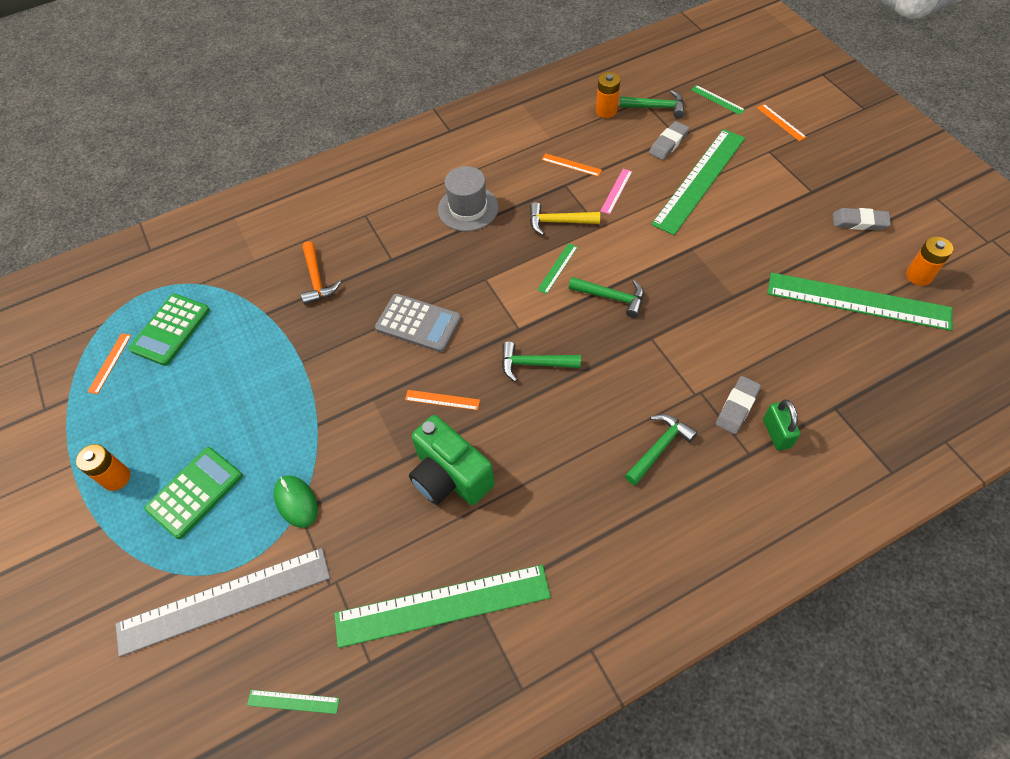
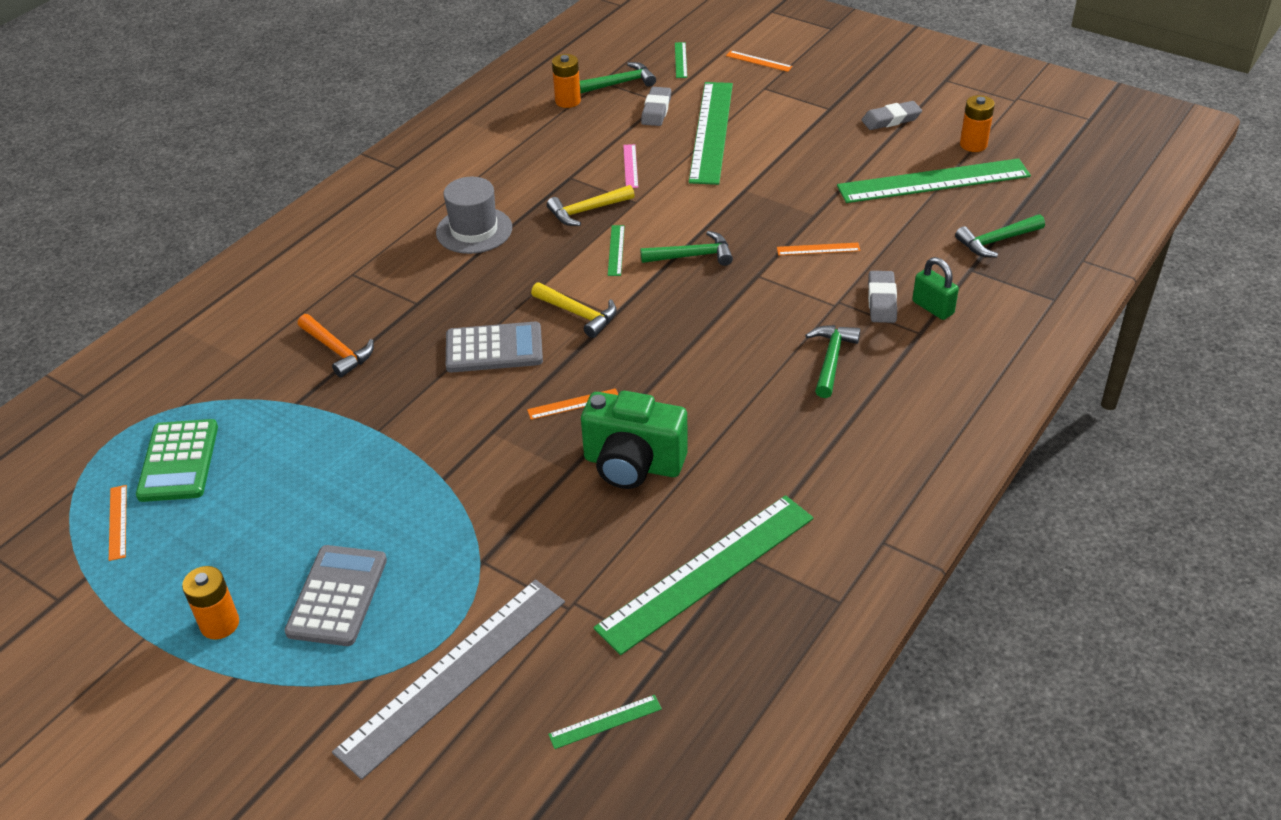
camera: 30 degrees left, 15 degrees down
green calculator [145,447,243,539] -> grey calculator [284,545,387,646]
green mouse [274,475,318,528] -> none
green hammer [502,341,581,382] -> green hammer moved to [955,214,1045,257]
orange ruler [541,153,602,177] -> orange ruler moved to [777,243,860,256]
green ruler [691,85,745,115] -> green ruler turned 75 degrees clockwise [675,42,687,78]
none -> yellow hammer [531,282,617,338]

